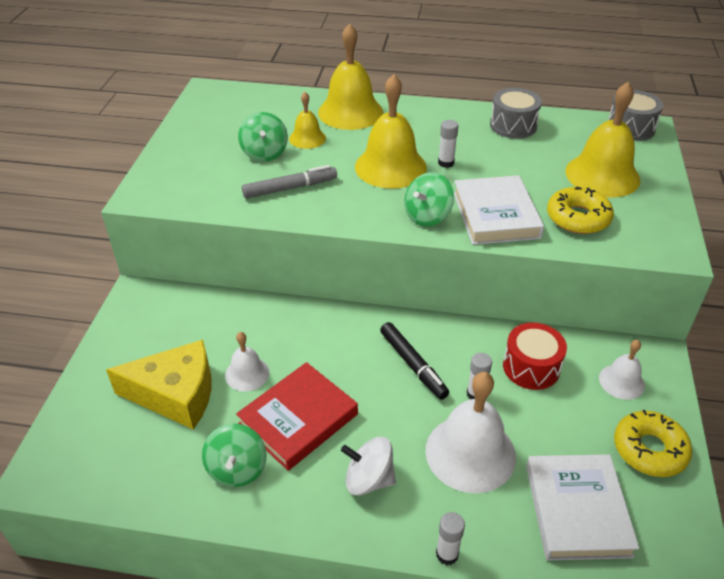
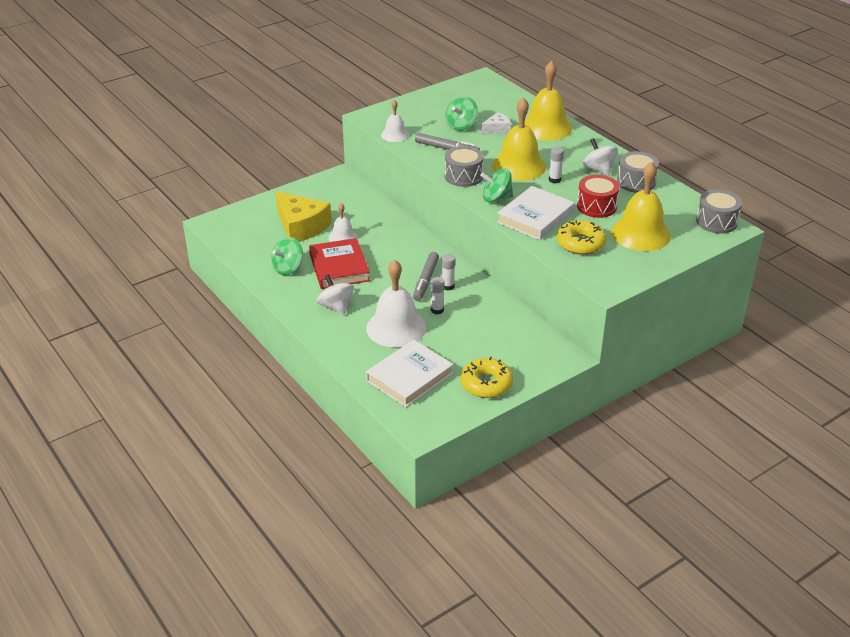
camera: 45 degrees right, 5 degrees down
red book [236,362,358,471] -> red book turned 75 degrees clockwise [309,238,370,289]
yellow bell [289,92,326,149] -> white cheese [481,112,511,134]
black marker [380,322,449,400] -> grey marker [413,252,439,301]
white glue stick [436,512,465,565] -> white glue stick moved to [442,254,455,290]
red drum [503,323,567,390] -> red drum moved to [577,175,620,218]
white bell [599,340,645,400] -> white bell moved to [381,100,409,142]
none -> grey drum [445,146,484,187]
none -> white spinning top [583,138,618,176]

